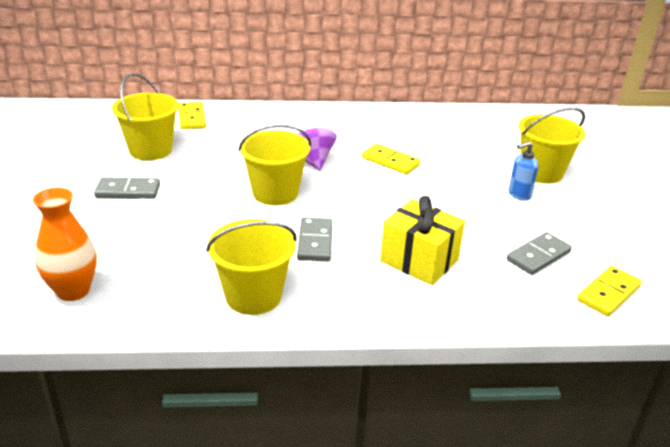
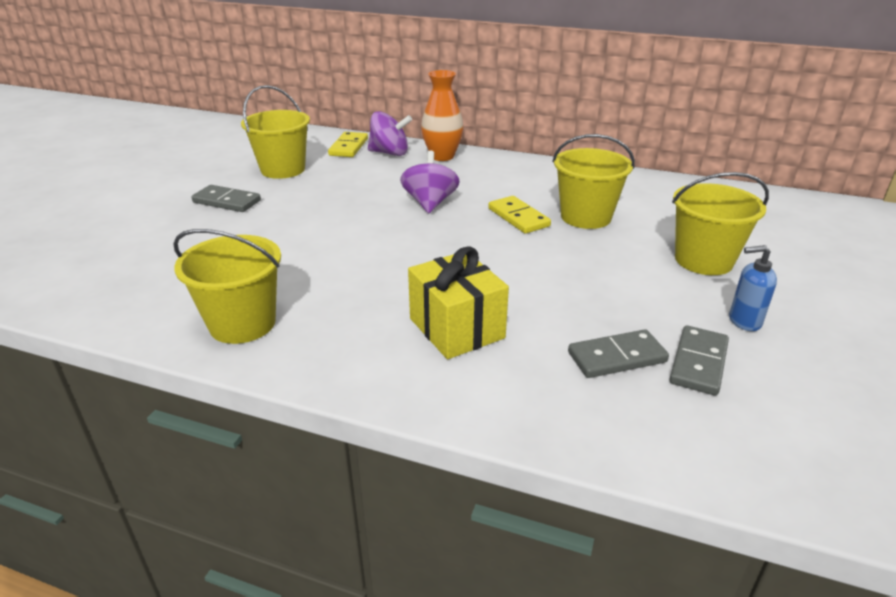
camera: 25 degrees right, 0 degrees up
orange vase [33,187,97,301] -> orange vase moved to [421,70,463,161]
yellow bucket [238,124,311,205] -> yellow bucket moved to [552,134,635,229]
grey domino [297,217,332,261] -> grey domino moved to [669,325,729,396]
blue soap dispenser [508,141,539,201] -> blue soap dispenser moved to [729,245,777,331]
yellow domino [577,266,642,316] -> none
none -> purple spinning top [368,111,412,156]

